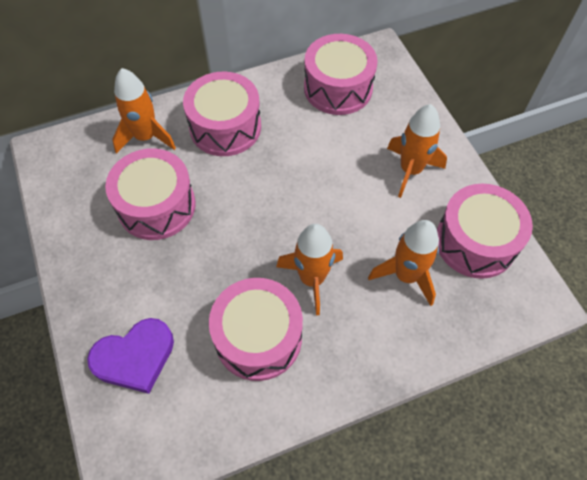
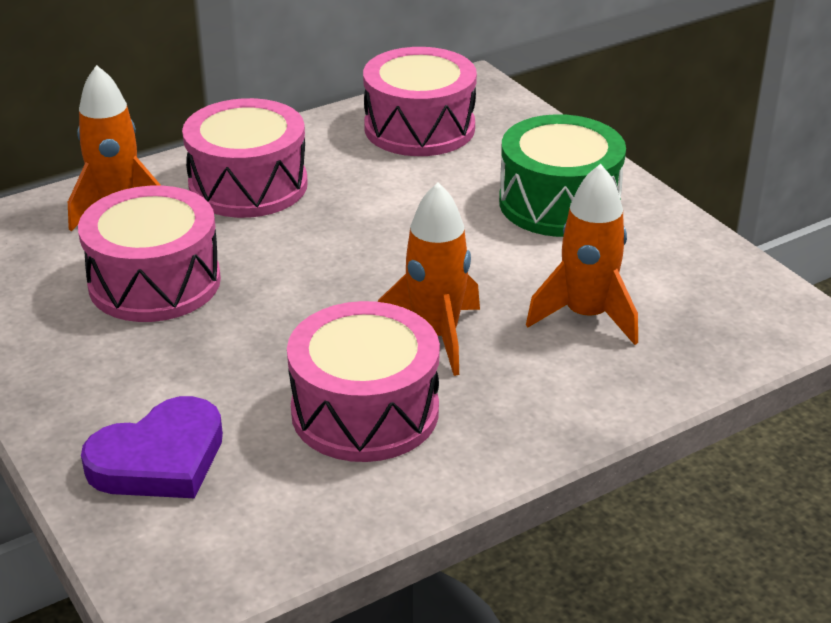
camera: 10 degrees left, 25 degrees down
orange rocket [387,104,447,198] -> green drum [499,114,626,237]
pink drum [437,184,533,279] -> none

